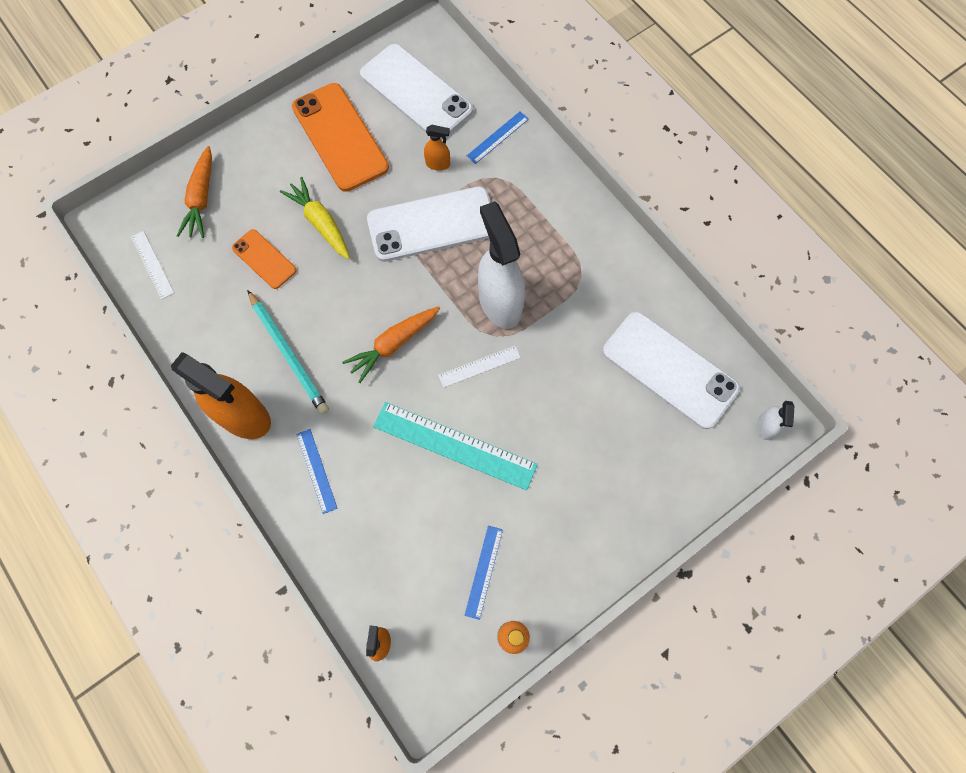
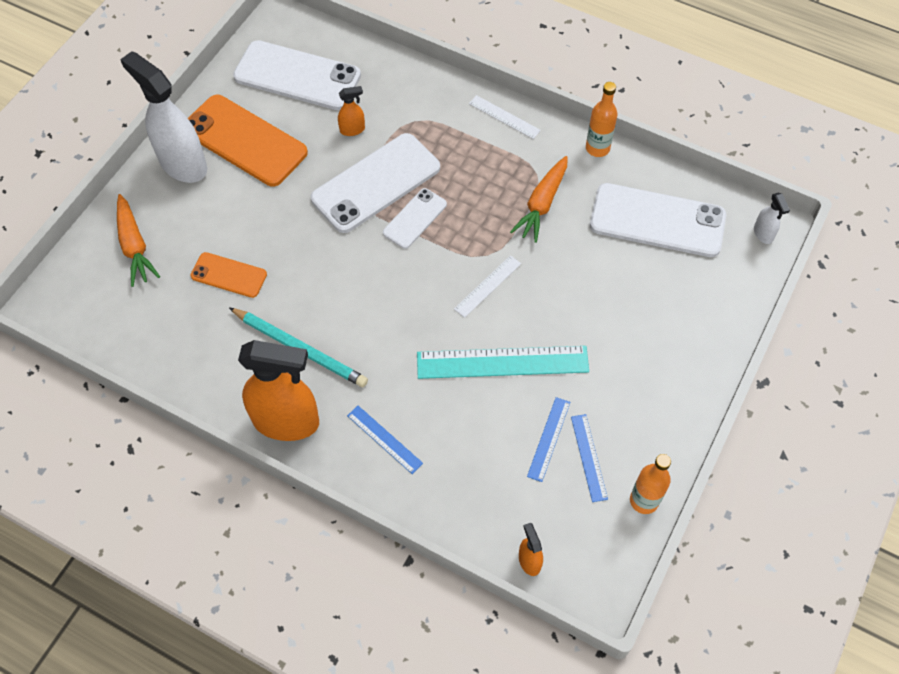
camera: 25 degrees left, 10 degrees down
white ruler [131,231,174,299] -> white ruler moved to [469,95,541,139]
yellow carrot [280,177,350,259] -> none
orange carrot [342,307,440,383] -> orange carrot moved to [510,156,568,243]
blue ruler [467,112,529,164] -> blue ruler moved to [527,397,570,482]
white spray bottle [478,201,525,329] -> white spray bottle moved to [120,51,207,183]
none -> white phone [383,188,447,249]
none -> orange bottle [586,82,617,157]

